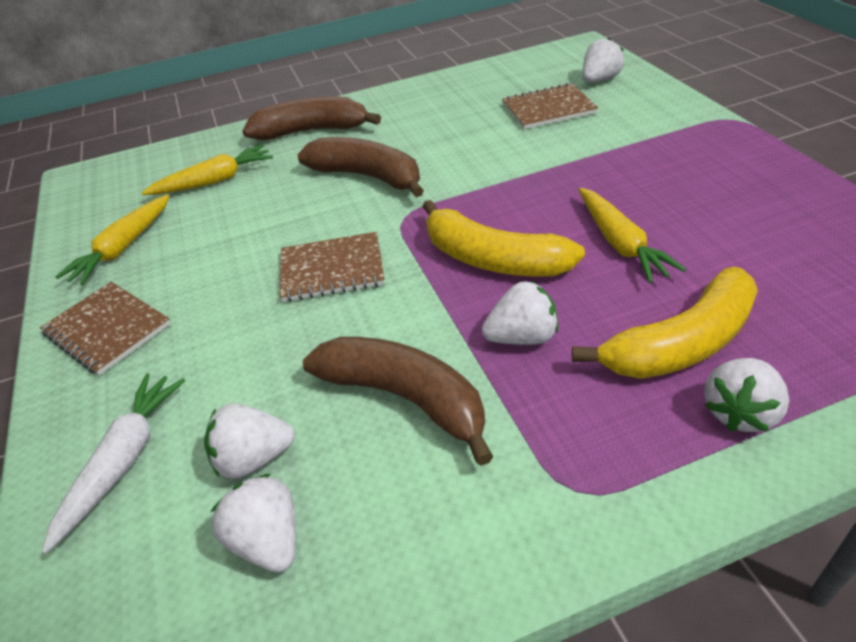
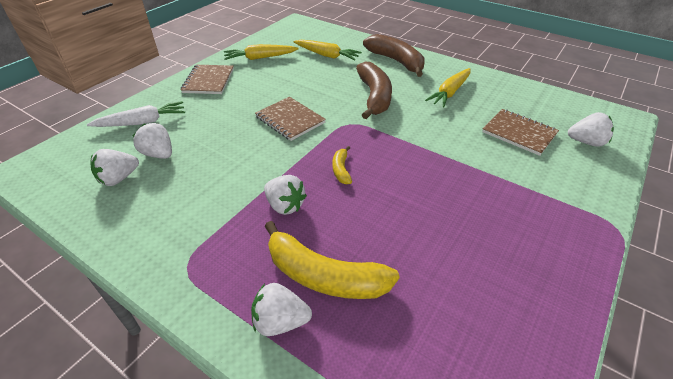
camera: 50 degrees right, 0 degrees up
white strawberry [211,474,296,573] -> white strawberry turned 150 degrees counterclockwise [90,149,139,186]
brown banana [303,337,493,466] -> none
yellow banana [422,200,585,277] -> yellow banana [333,146,352,184], size x0.47
yellow carrot [579,188,686,283] -> yellow carrot moved to [425,68,471,107]

